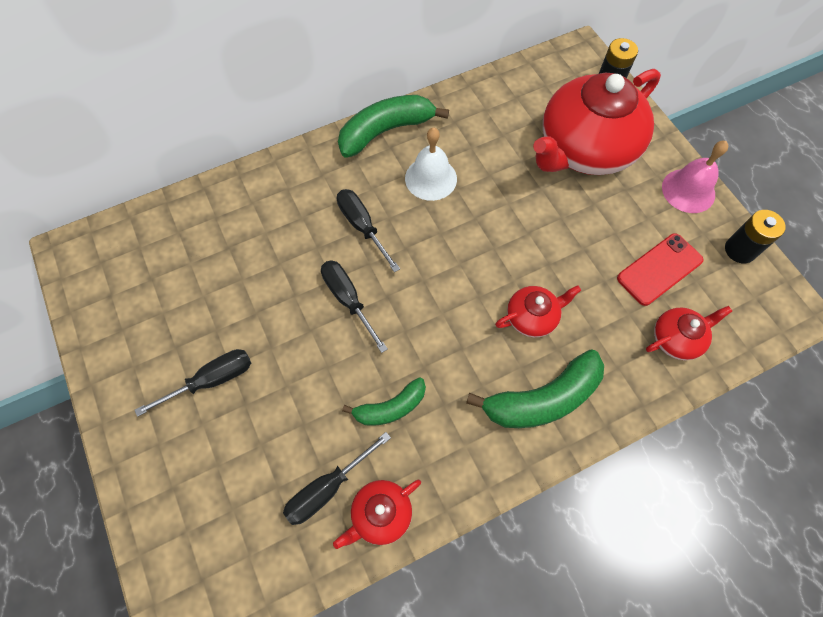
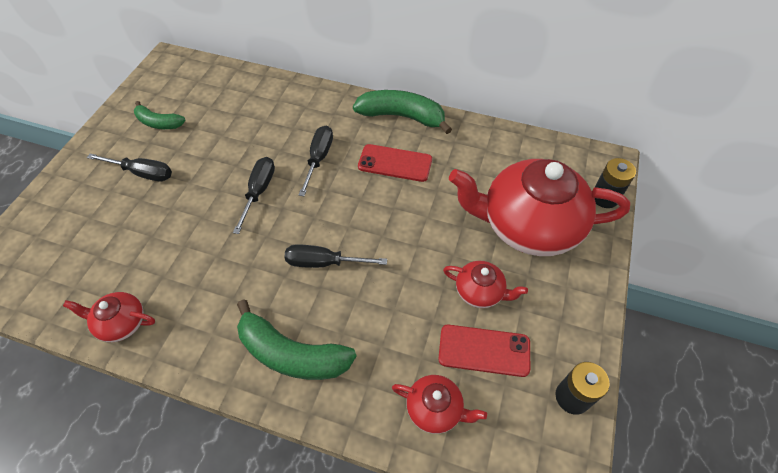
camera: 45 degrees right, 10 degrees down
black screwdriver [283,432,391,525] -> black screwdriver moved to [284,244,387,268]
green banana [342,377,426,426] -> green banana moved to [134,101,186,129]
white bell [405,128,457,201] -> red phone [358,144,432,182]
red teapot [495,285,581,338] -> red teapot moved to [443,261,528,308]
pink bell [662,141,728,213] -> none

